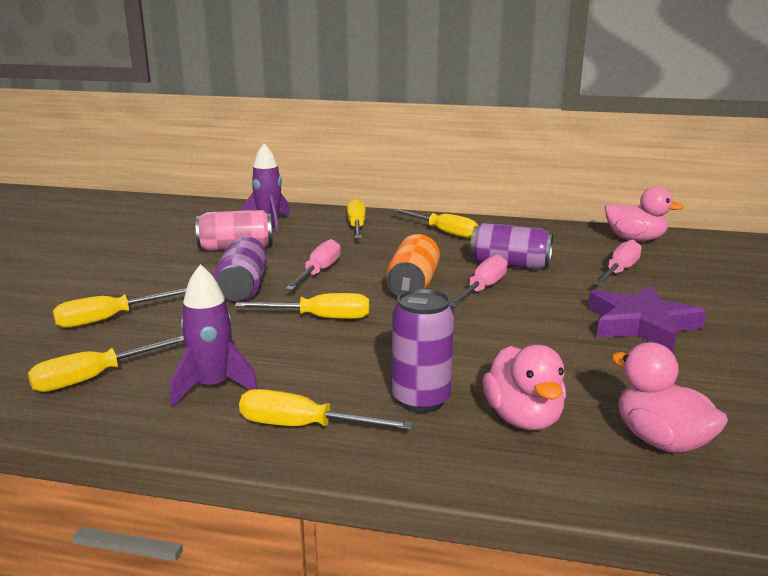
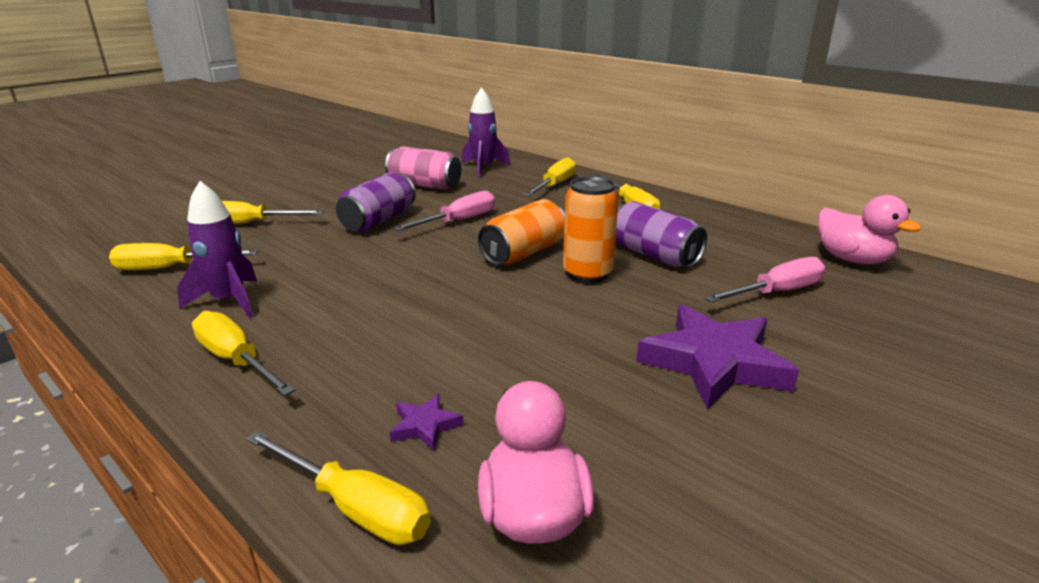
camera: 30 degrees right, 5 degrees up
yellow screwdriver [235,293,369,319] -> yellow screwdriver moved to [245,431,431,545]
purple can [392,289,454,413] -> none
pink screwdriver [449,254,507,307] -> orange can [563,176,619,283]
pink duck [482,345,566,430] -> purple star [390,394,464,450]

